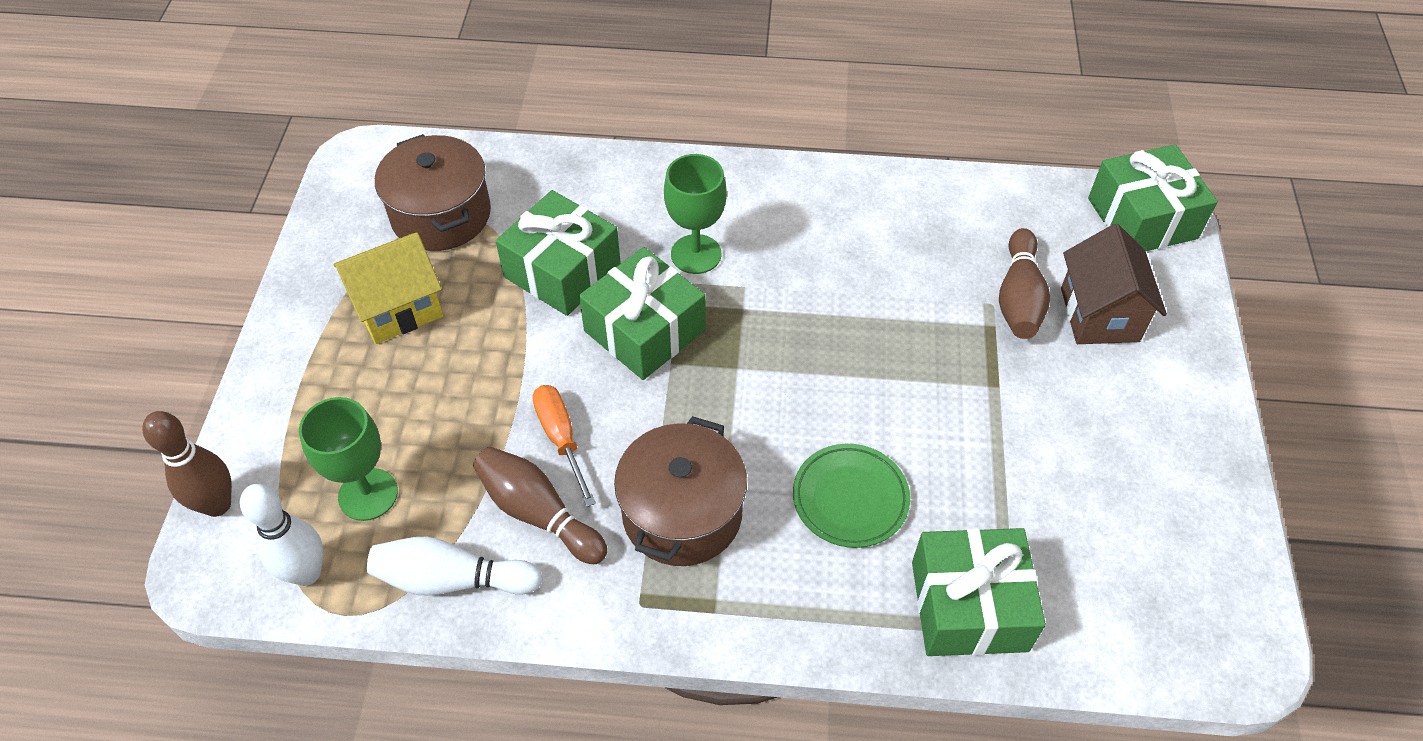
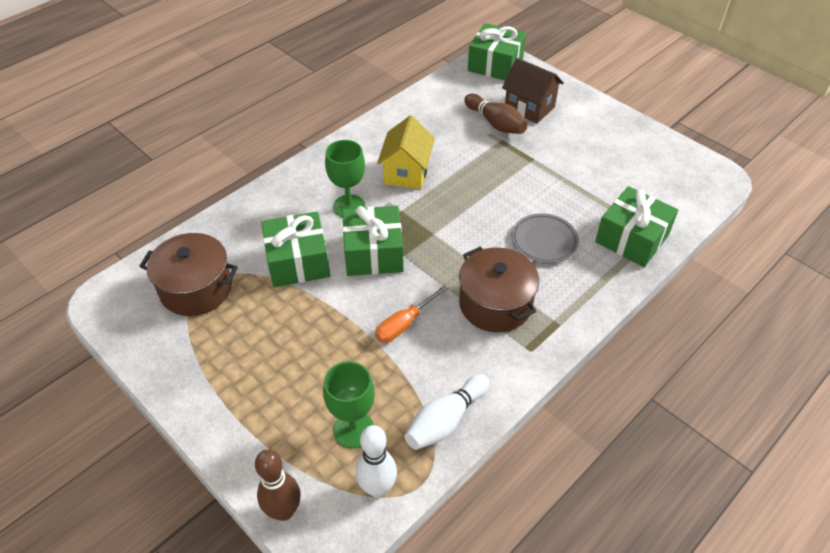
camera: 50 degrees left, 5 degrees down
yellow house [334,233,443,344] -> yellow house moved to [377,116,435,189]
brown bowling pin [473,447,608,564] -> none
orange screwdriver [532,385,596,507] -> orange screwdriver turned 60 degrees counterclockwise [375,285,448,343]
green plate [793,444,910,548] -> grey plate [512,213,579,263]

